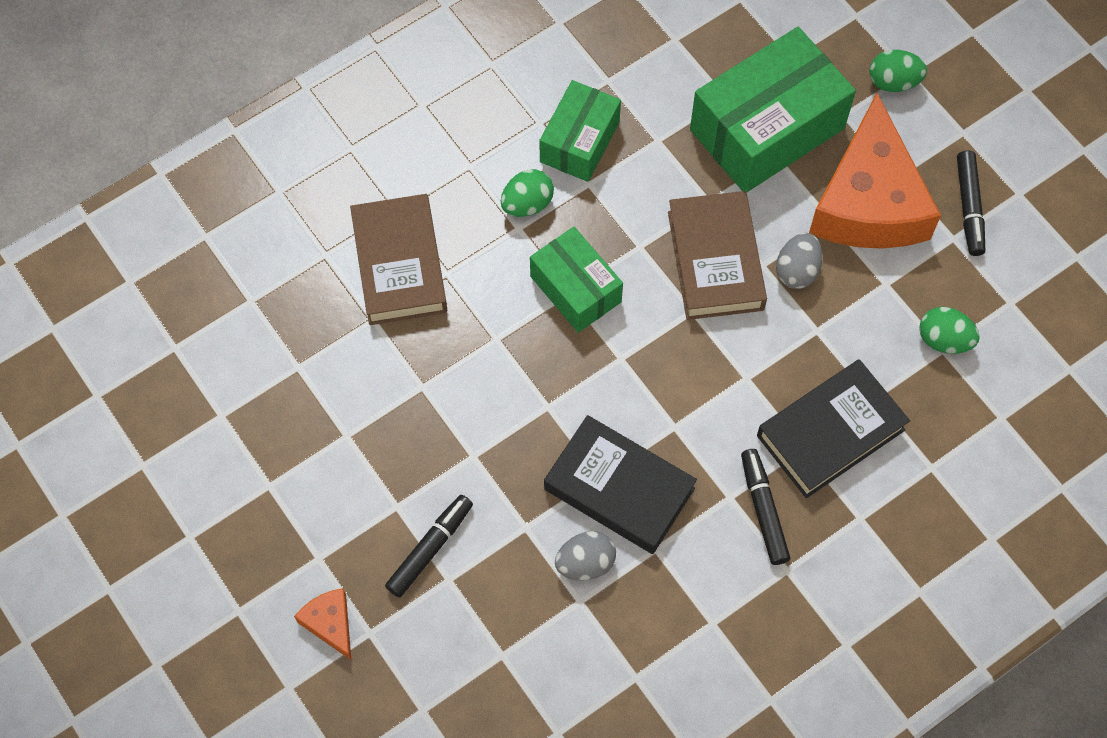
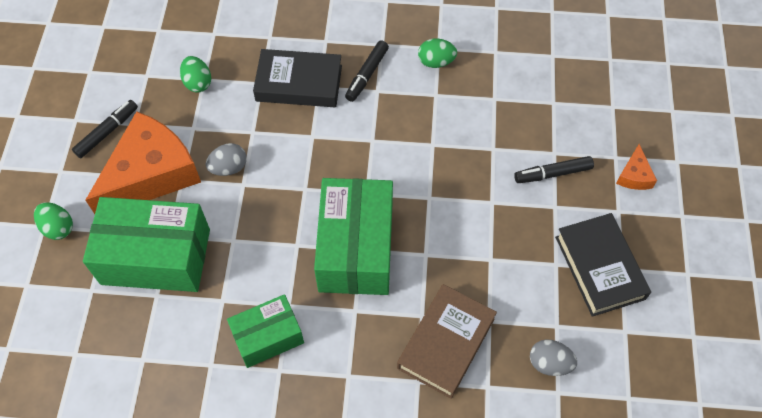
camera: 140 degrees left, 5 degrees down
green egg [501,169,554,217] -> green egg moved to [418,38,457,68]
green box [530,227,623,333] -> green box [314,178,393,295], size x1.69
black book [544,415,697,554] -> black book moved to [555,213,651,317]
grey egg [555,531,616,580] -> grey egg moved to [530,340,577,376]
brown book [668,191,767,320] -> none

